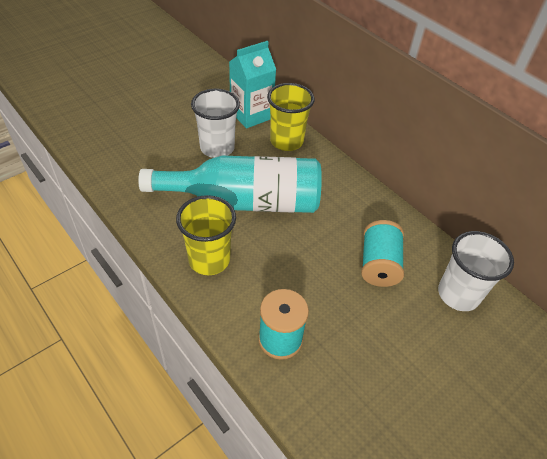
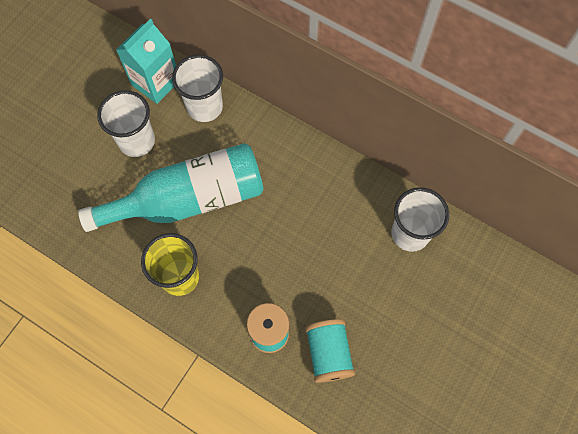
camera: 15 degrees left, 20 degrees up
yellow cup [267,83,314,151] -> white cup [172,55,223,122]
turquoise spool [361,220,404,287] -> turquoise spool moved to [305,319,355,383]

